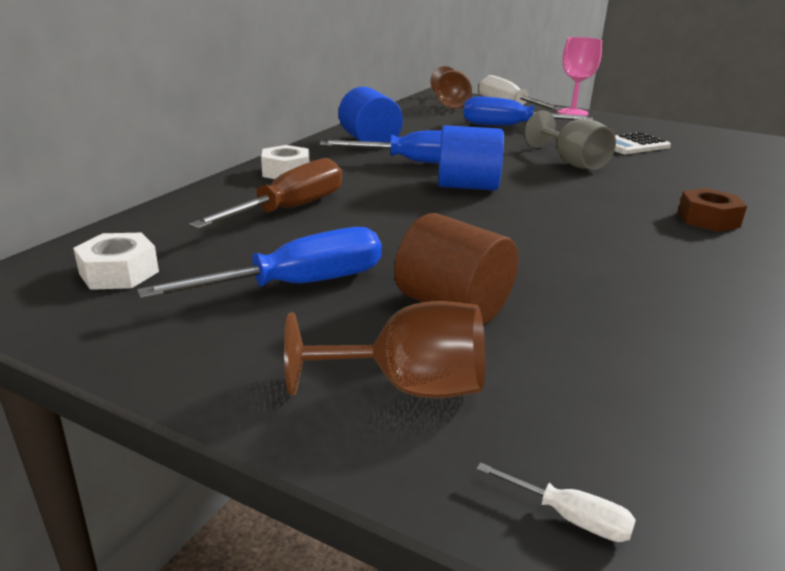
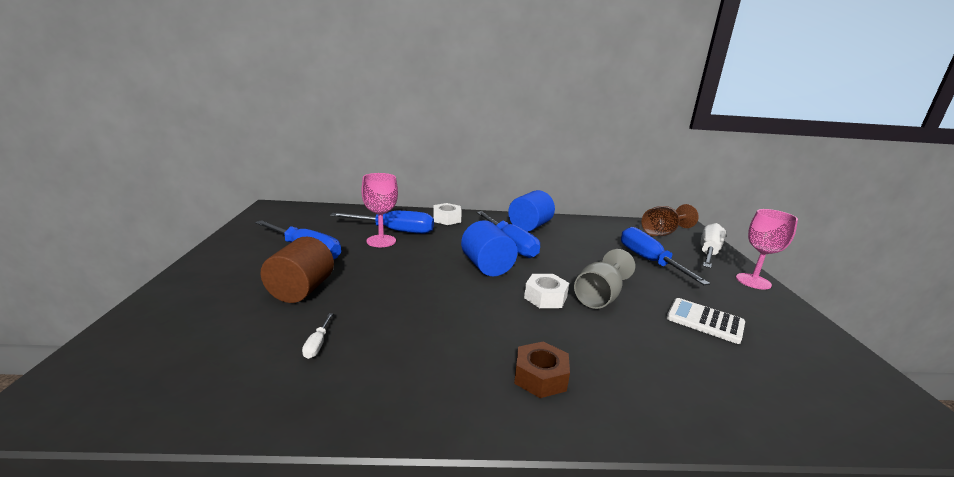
camera: 60 degrees right, 5 degrees down
white nut [73,233,159,290] -> white nut moved to [524,274,569,308]
brown screwdriver [189,158,342,229] -> blue screwdriver [330,211,434,234]
brown goblet [284,301,485,398] -> none
white screwdriver [476,462,636,542] -> white screwdriver moved to [302,313,333,359]
none -> pink goblet [361,173,398,247]

